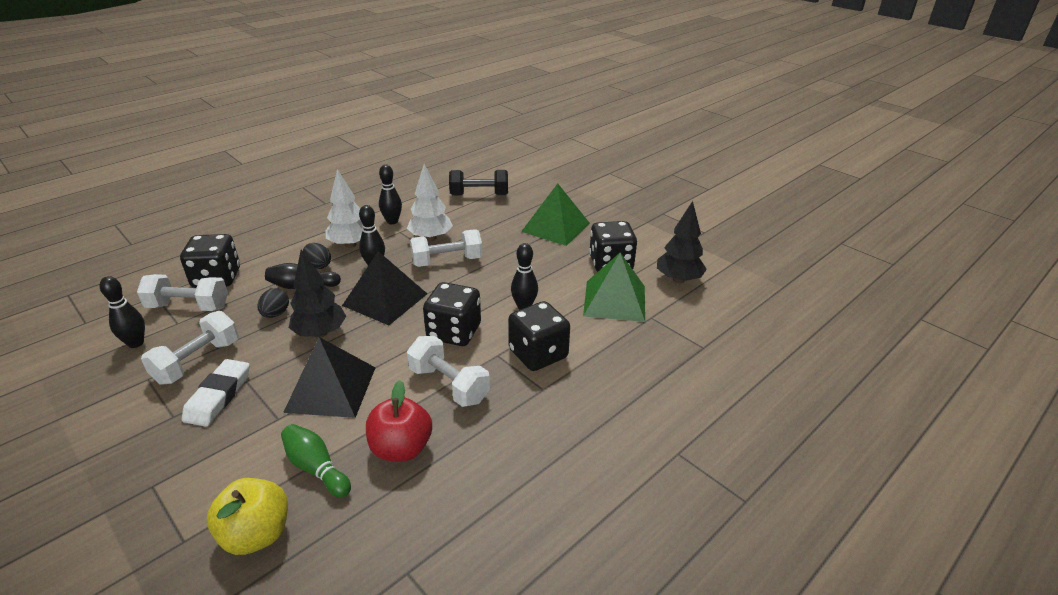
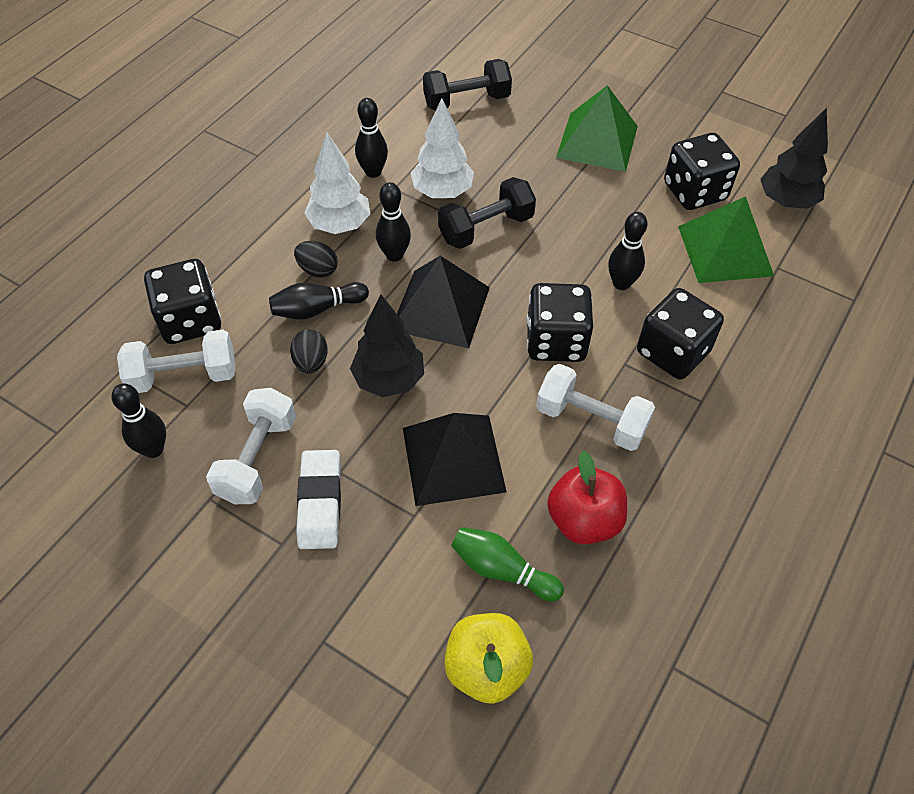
camera: 15 degrees left, 20 degrees up
white dumbbell [410,229,483,267] -> black dumbbell [438,177,536,249]

